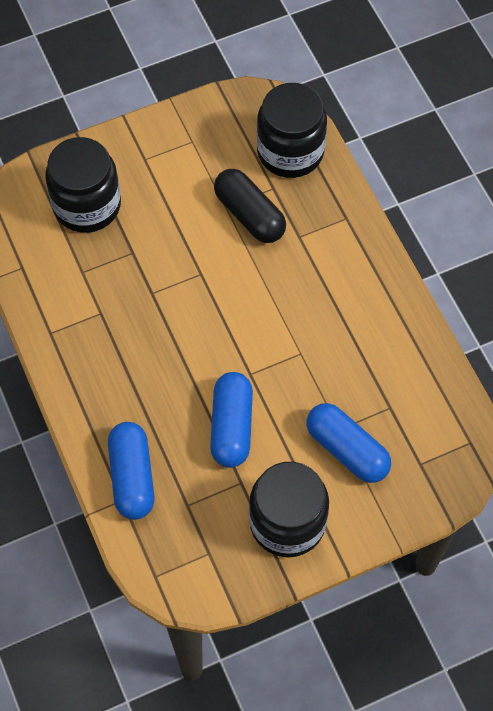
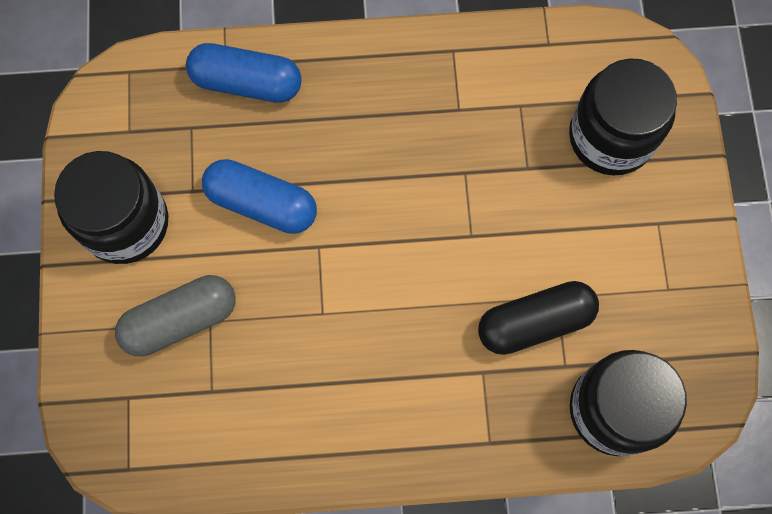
camera: 110 degrees right, 10 degrees up
blue capsule [306,403,391,483] -> grey capsule [115,275,236,356]

